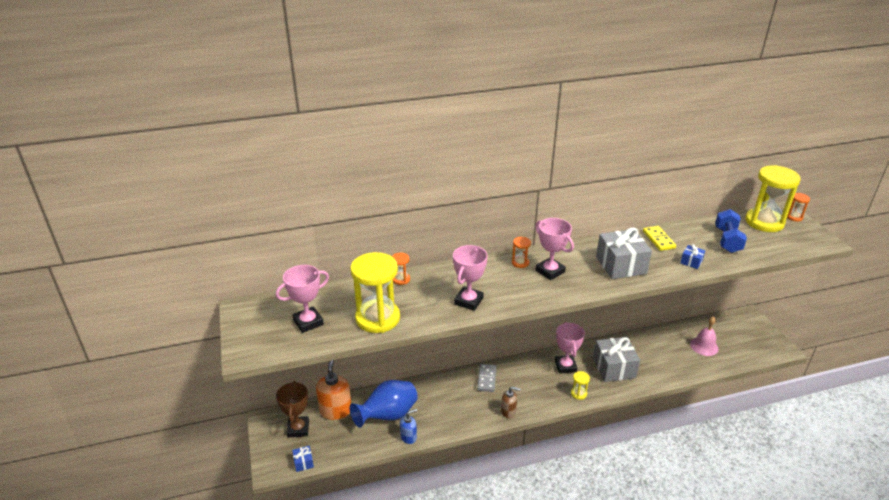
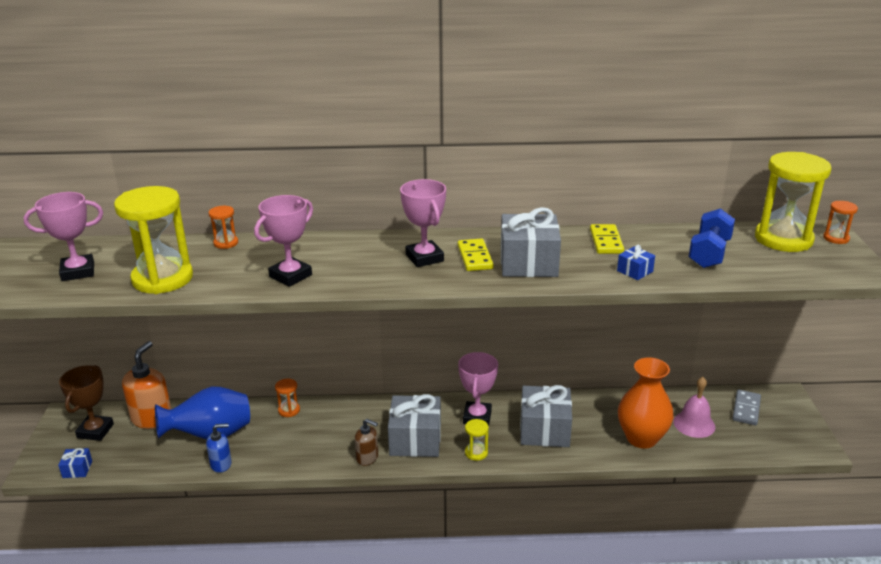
camera: 15 degrees right, 5 degrees down
grey domino [477,364,496,392] -> grey domino moved to [732,390,761,425]
orange hourglass [512,237,531,268] -> orange hourglass moved to [275,379,300,417]
none -> grey gift [388,394,441,457]
none -> yellow domino [458,239,494,271]
none -> orange vase [618,357,674,449]

